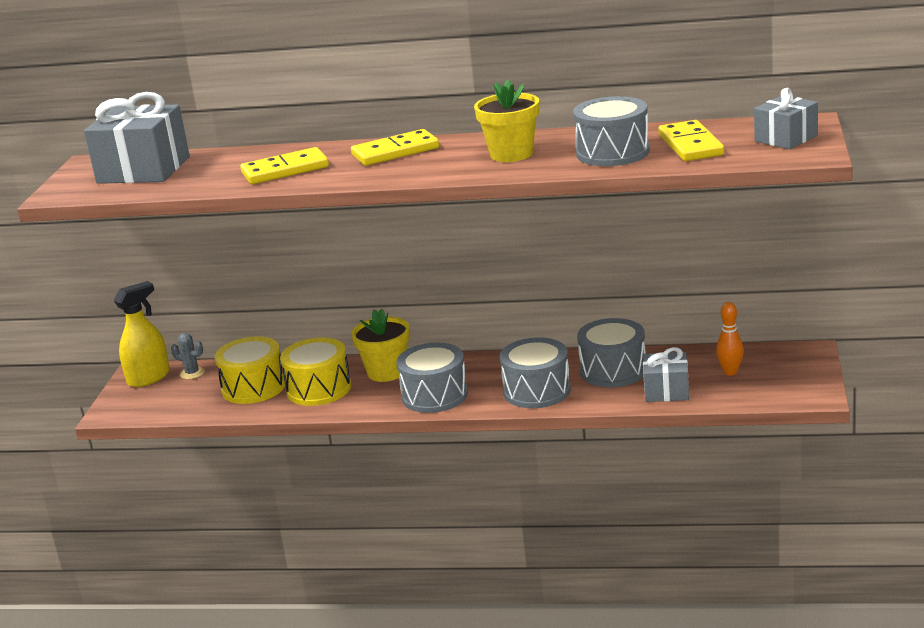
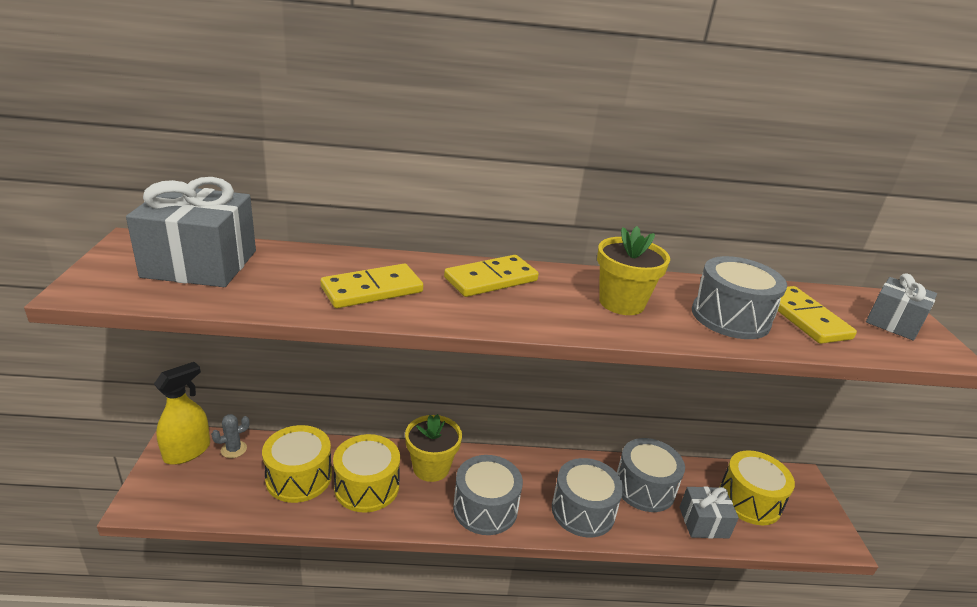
camera: 15 degrees left, 5 degrees up
grey cactus [171,333,205,379] -> grey cactus turned 45 degrees counterclockwise [211,414,250,458]
orange bowling pin [716,302,744,375] -> yellow drum [719,450,795,525]

